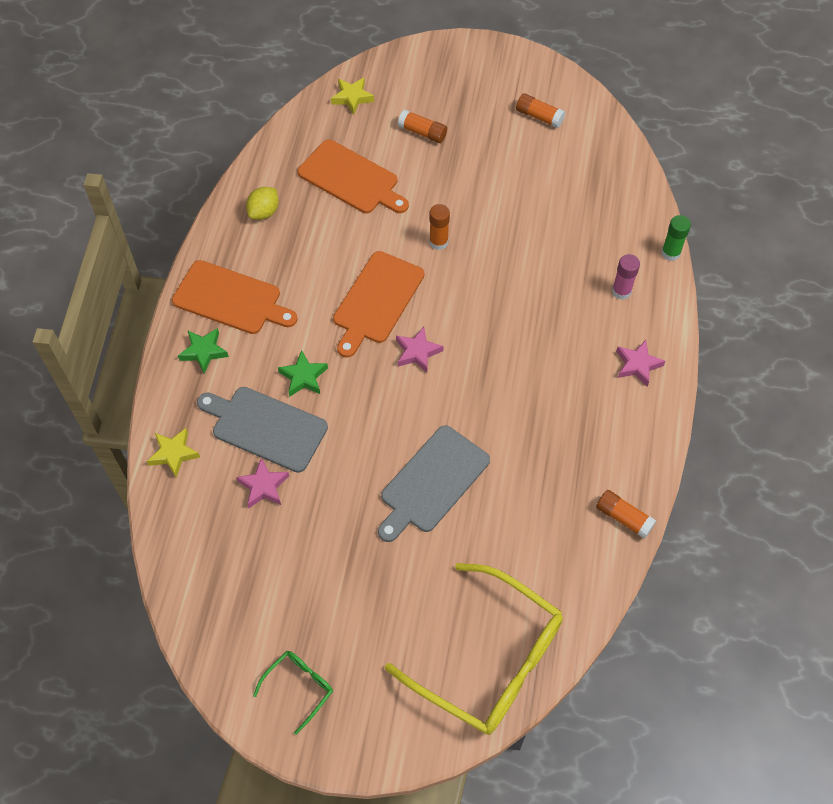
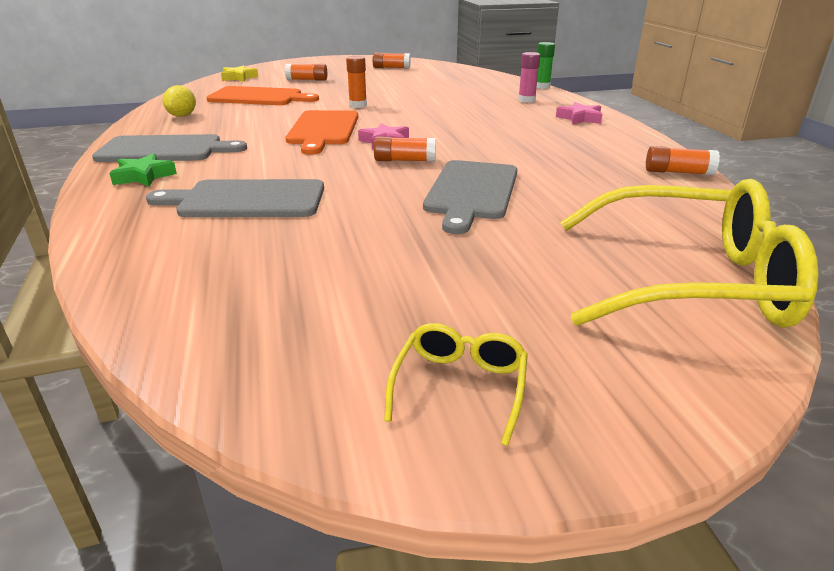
camera: 25 degrees left, 30 degrees down
yellow star [147,428,200,477] -> none
orange cutting board [172,260,298,334] -> grey cutting board [92,134,247,162]
pink star [236,458,289,508] -> none
green glasses [253,651,333,735] -> yellow glasses [384,323,528,446]
green star [278,350,328,397] -> none
none -> orange glue stick [374,137,436,162]

